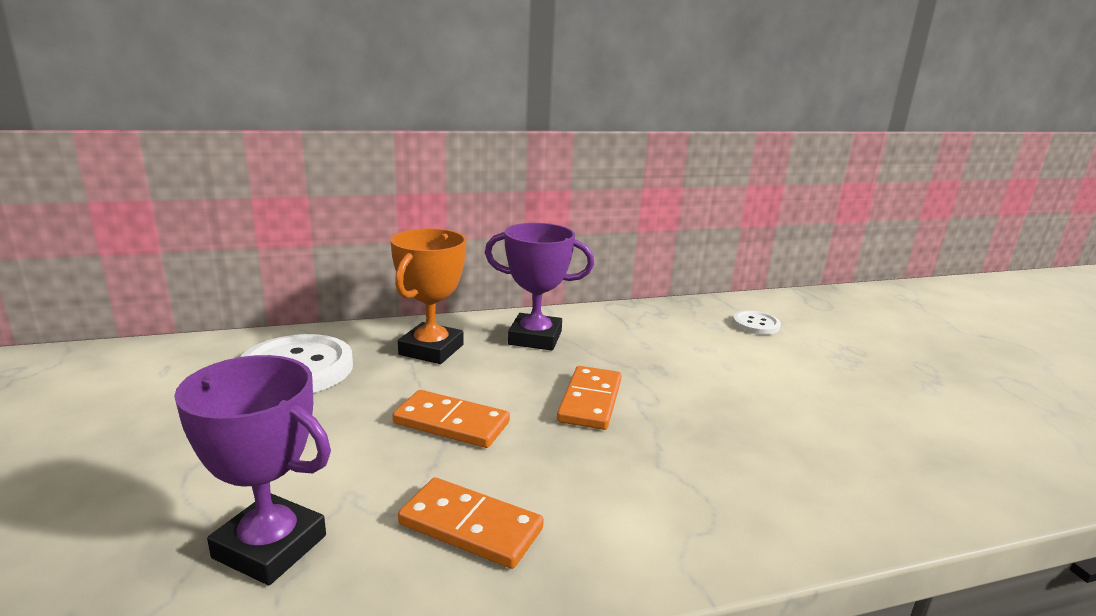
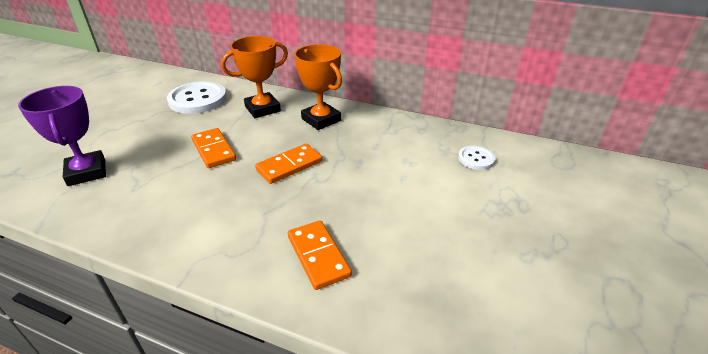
camera: 40 degrees right, 15 degrees up
orange domino [398,477,544,569] -> orange domino moved to [288,220,352,290]
purple trophy [485,223,594,350] -> orange trophy [294,44,342,130]

